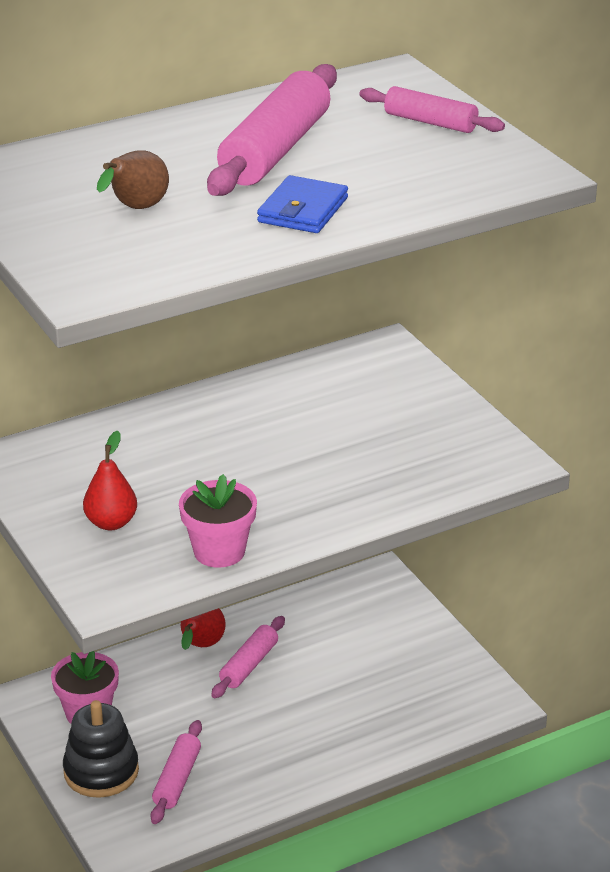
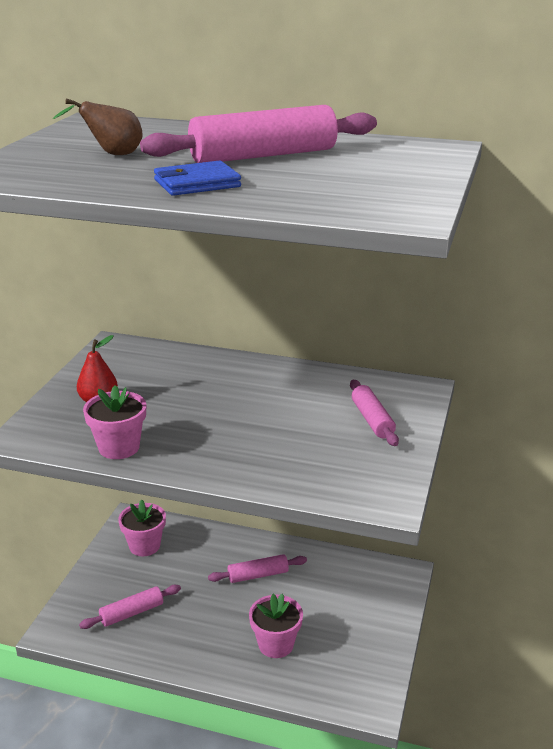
camera: 45 degrees right, 5 degrees down
black stacking toy [63,700,139,798] -> none
red pear [181,608,226,650] -> none
pink rolling pin [359,86,505,133] -> pink rolling pin moved to [350,380,399,446]
none -> pink flower pot [249,594,303,658]

